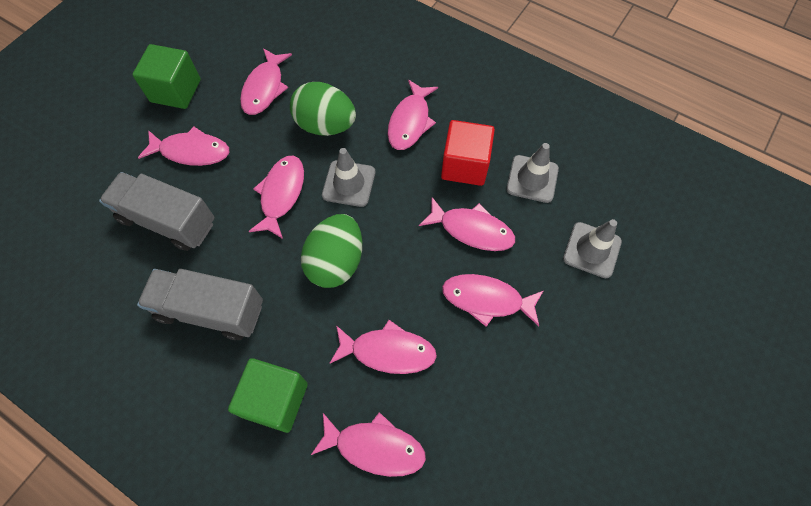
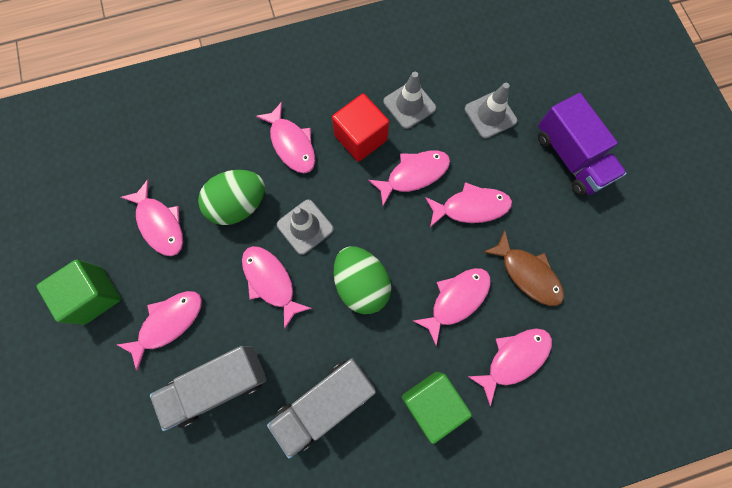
camera: 50 degrees left, 10 degrees up
pink fish [442,274,543,327] -> pink fish turned 150 degrees counterclockwise [425,182,512,227]
none -> brown fish [483,230,564,306]
none -> purple truck [538,93,627,196]

